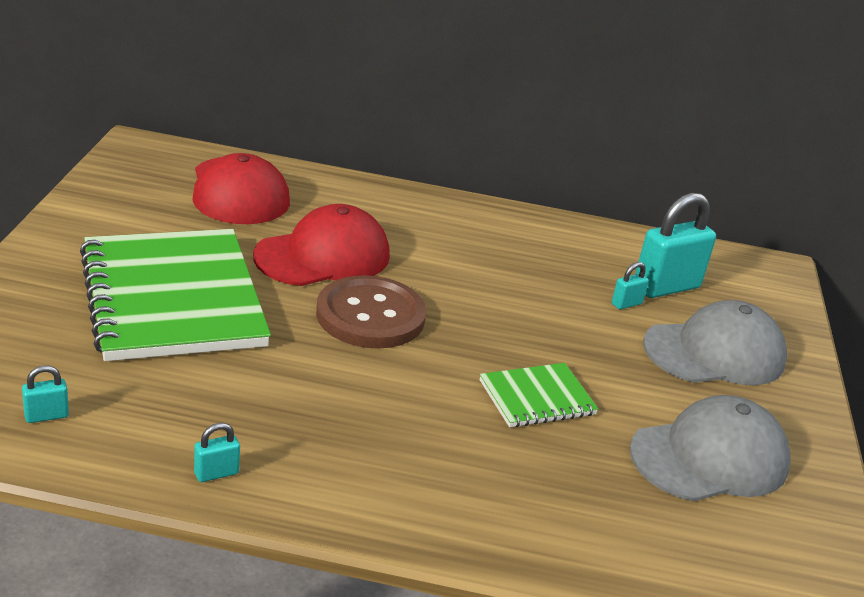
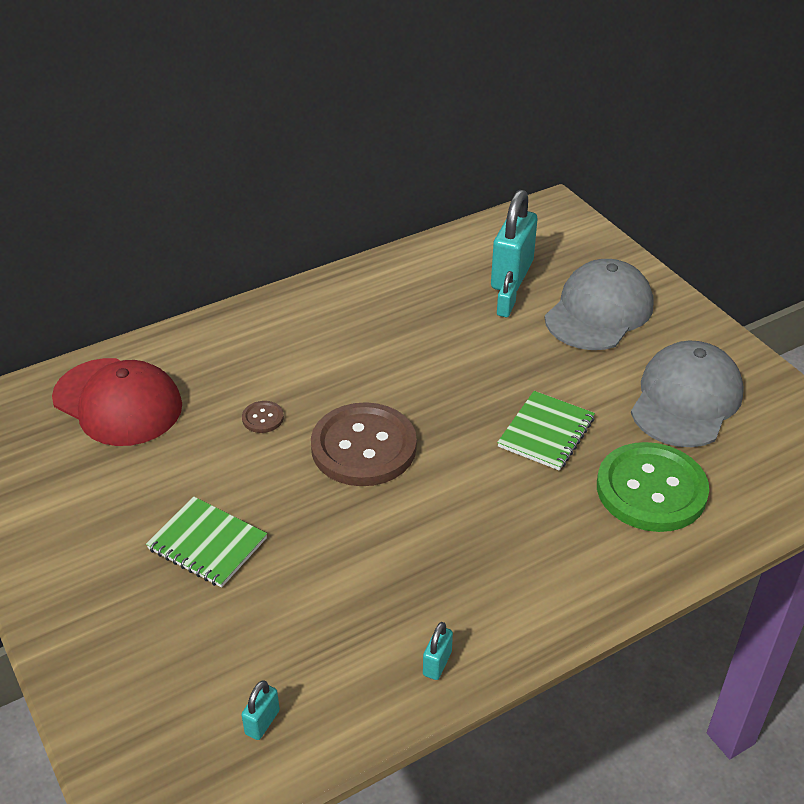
camera: 35 degrees left, 10 degrees up
green notebook [80,229,271,361] -> green notebook [146,496,267,588], size x0.47
red cap [253,204,390,286] -> brown button [242,401,284,433]
none -> green button [597,442,709,532]

